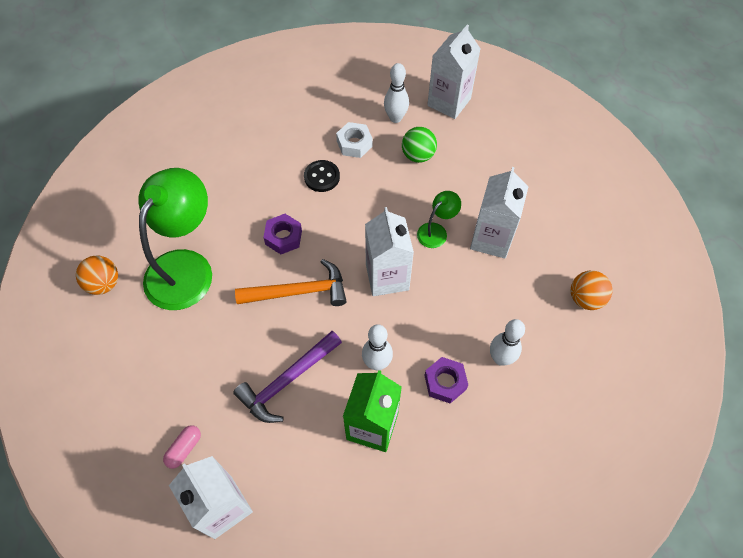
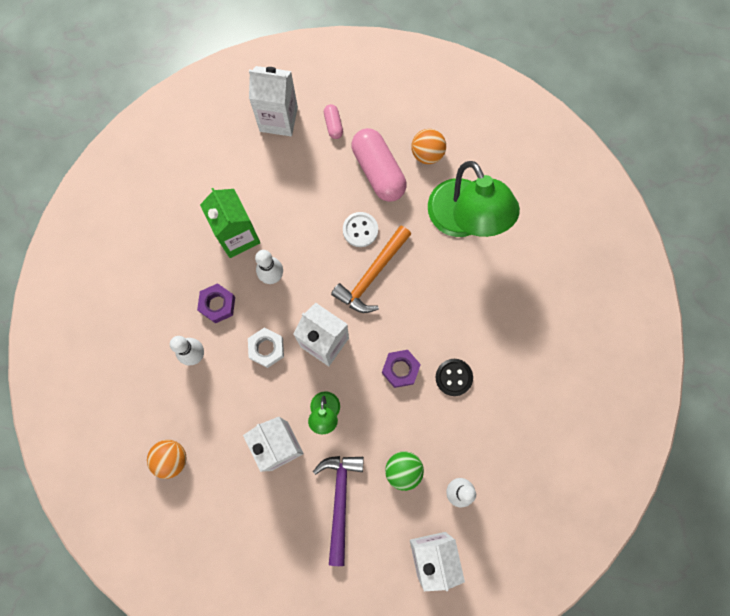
camera: 135 degrees right, 15 degrees up
orange ball [76,256,118,295] -> orange ball moved to [411,129,446,164]
purple hammer [233,331,342,423] -> purple hammer moved to [313,456,364,566]
purple nut [263,214,302,254] -> purple nut moved to [382,350,421,388]
white nut [336,122,373,158] -> white nut moved to [248,328,284,368]
none -> white button [343,212,378,247]
none -> pink capsule [352,128,407,202]

